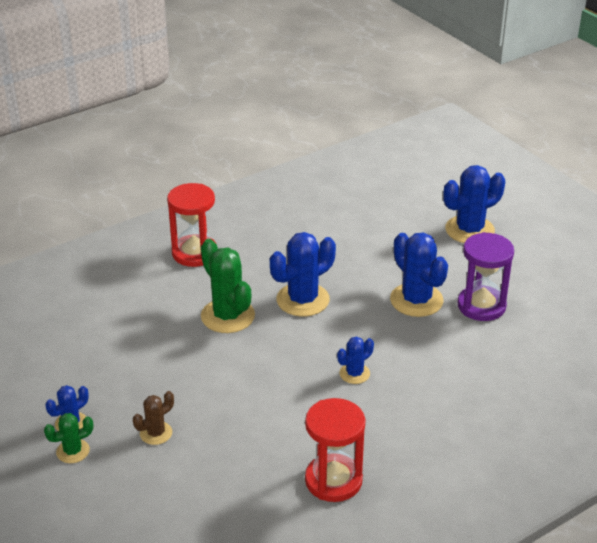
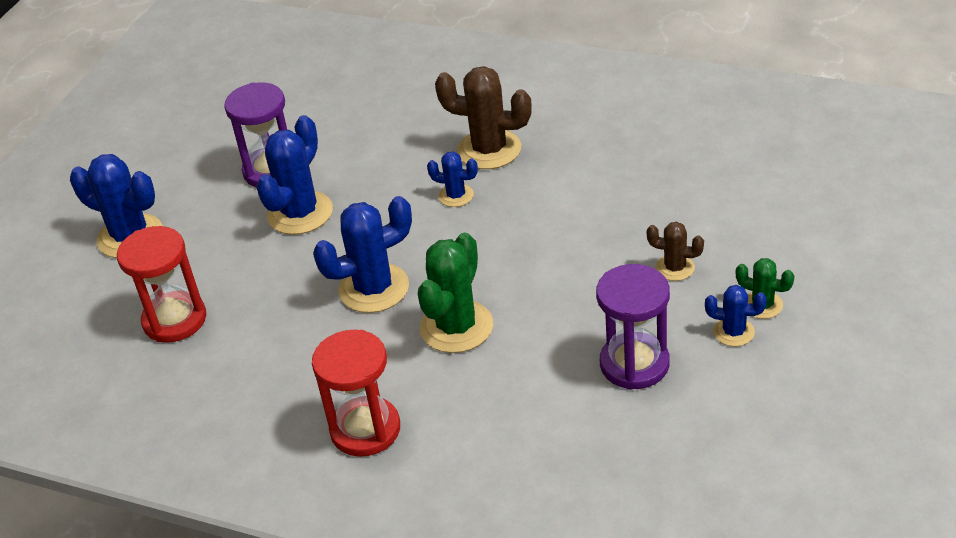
camera: 120 degrees left, 5 degrees up
blue cactus [270,232,336,316] -> blue cactus turned 45 degrees counterclockwise [313,196,412,313]
red hourglass [305,398,365,502] -> red hourglass moved to [117,226,206,343]
none -> brown cactus [435,66,532,169]
none -> purple hourglass [596,264,670,390]

